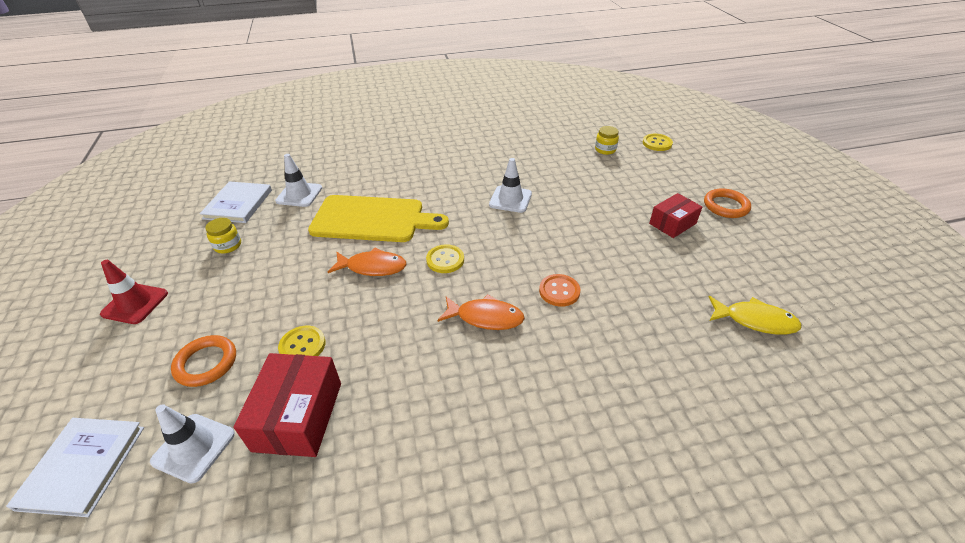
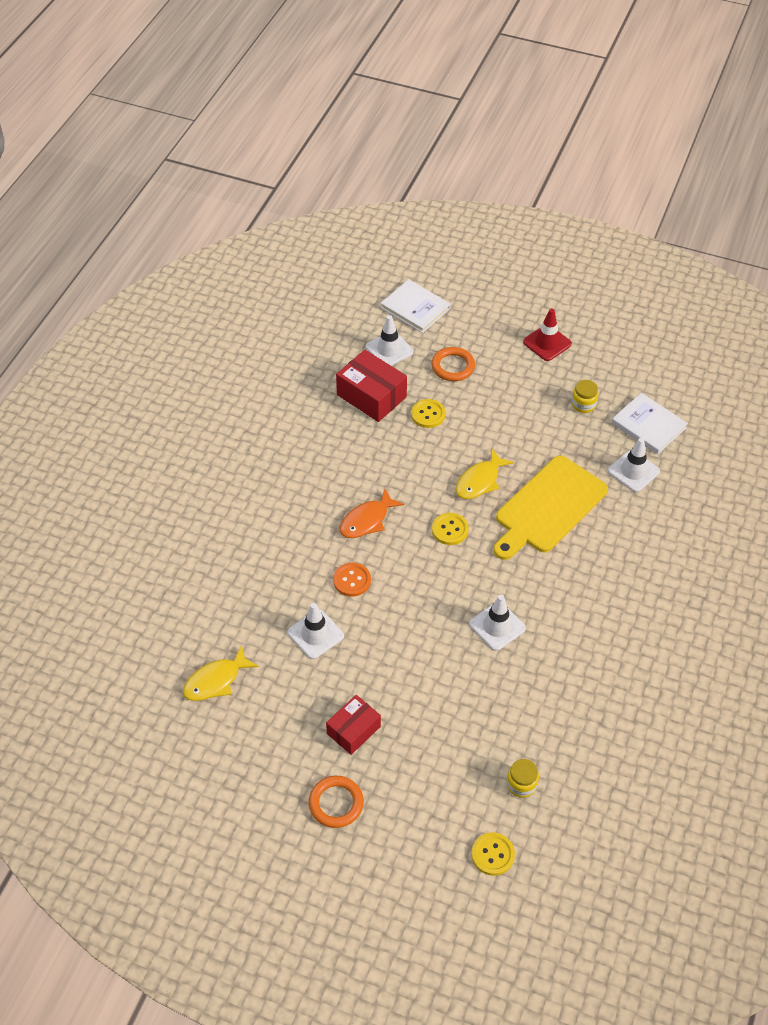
camera: 125 degrees right, 10 degrees up
orange fish [328,247,407,276] -> yellow fish [456,449,514,499]
red box [649,193,702,238] -> red box turned 45 degrees clockwise [326,695,381,755]
none -> white traffic cone [288,603,344,659]

